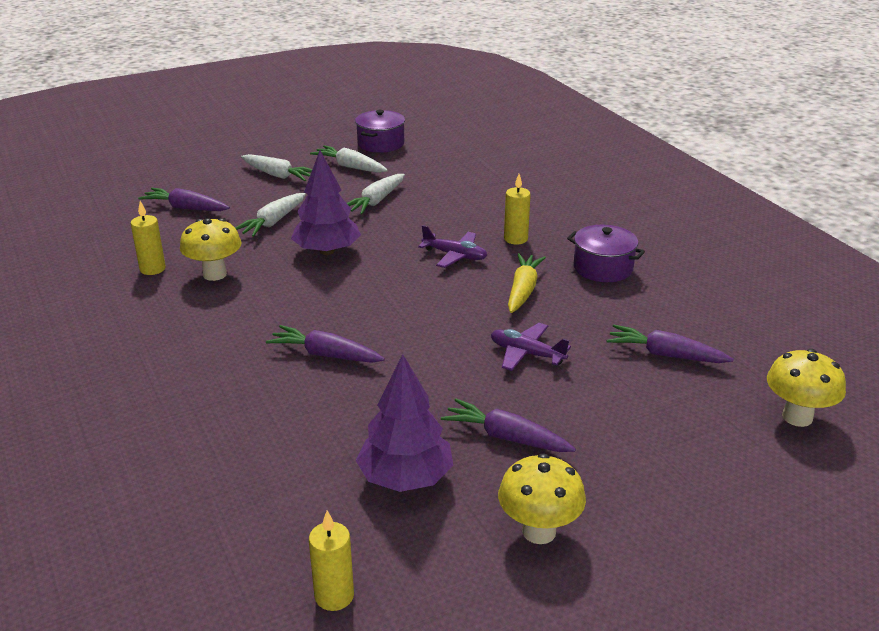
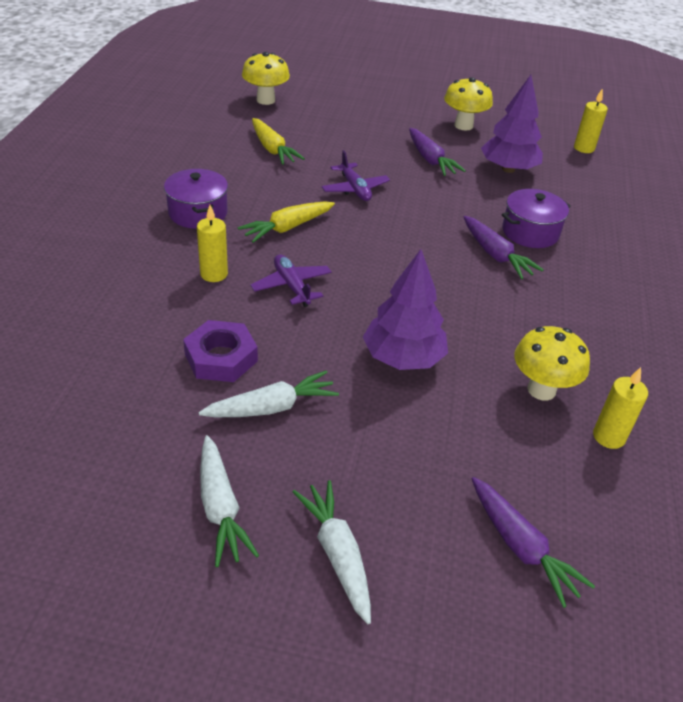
camera: 145 degrees left, 10 degrees up
white carrot [235,193,306,237] -> none
purple pot [355,110,405,153] -> purple pot moved to [502,189,571,248]
purple carrot [606,324,734,363] -> yellow carrot [252,118,305,165]
none -> purple nut [183,320,258,382]

